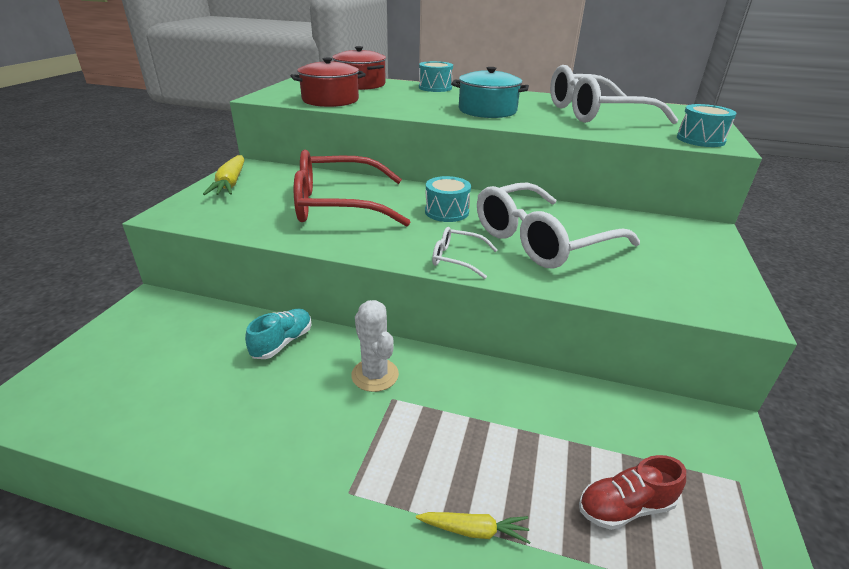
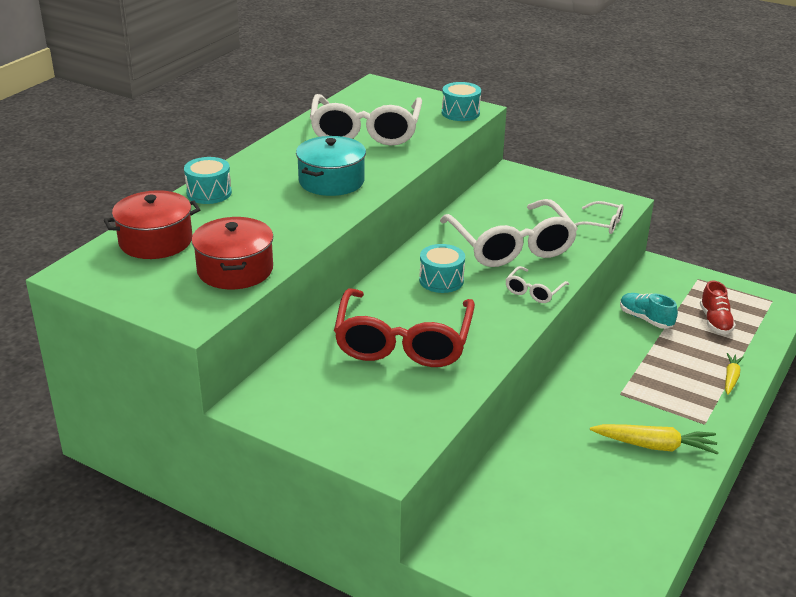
camera: 75 degrees left, 0 degrees up
yellow carrot [203,155,245,195] -> yellow carrot moved to [590,424,719,455]
turquoise shoe [245,309,312,359] -> turquoise shoe moved to [620,293,678,329]
white cactus [351,300,399,392] -> none
none -> white glasses [575,201,624,234]

